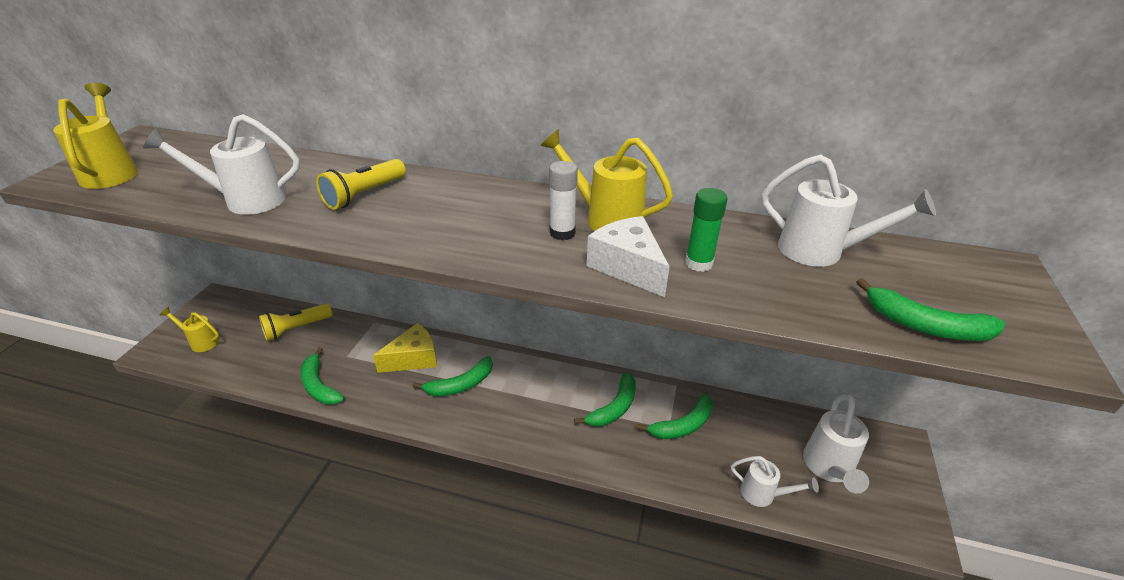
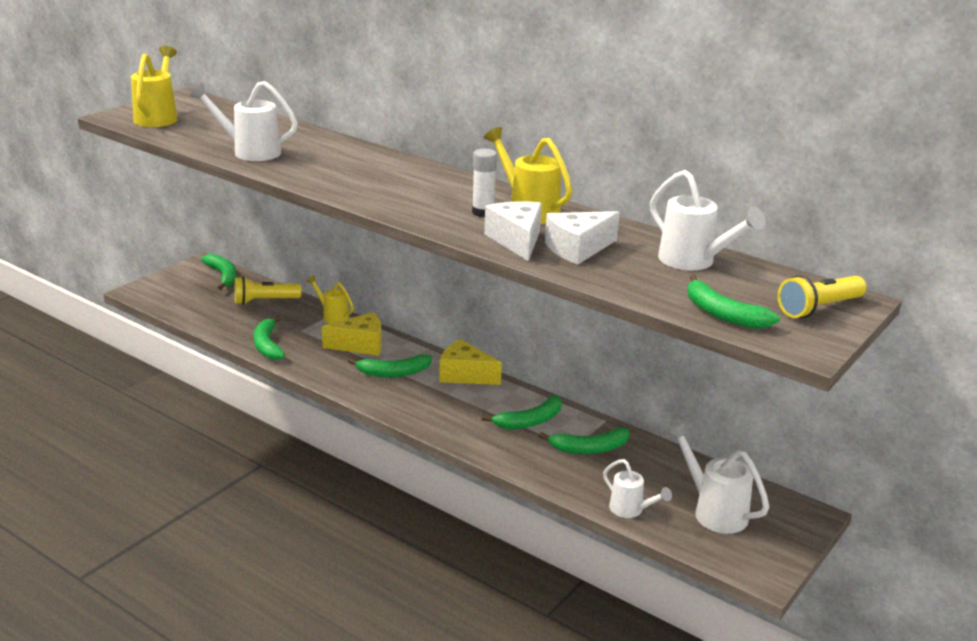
camera: 20 degrees right, 10 degrees down
yellow watering can [160,307,219,352] -> yellow watering can moved to [306,275,354,324]
yellow flashlight [316,159,406,210] -> yellow flashlight moved to [778,275,866,318]
green glue stick [685,188,727,272] -> white cheese [545,211,620,265]
white watering can [803,394,869,494] -> white watering can turned 105 degrees clockwise [667,423,769,534]
none -> green banana [201,254,237,290]
none -> yellow cheese [439,339,502,385]

